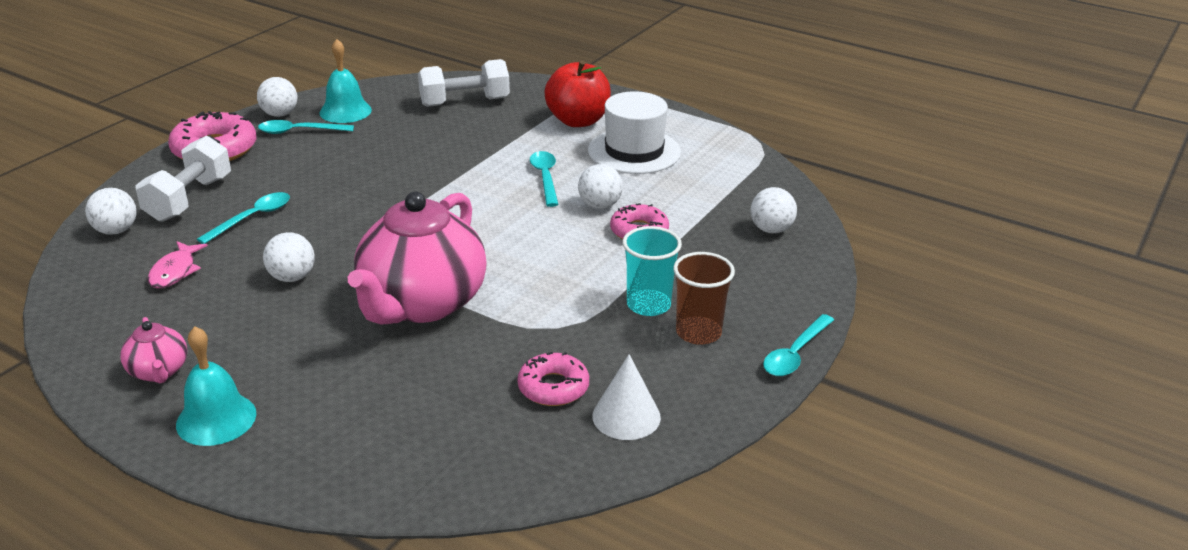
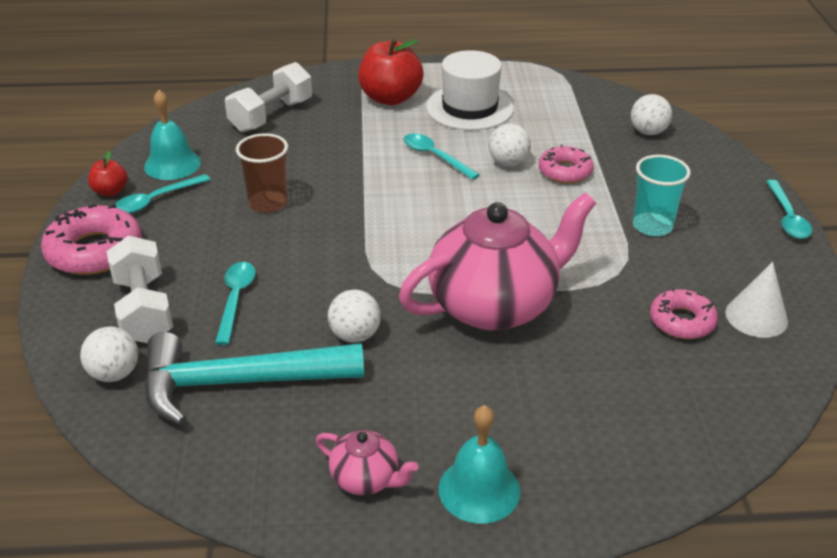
camera: 35 degrees left, 5 degrees up
pink fish [148,241,208,288] -> turquoise hammer [144,332,364,425]
white ball [257,77,297,117] -> red apple [88,151,128,196]
pink teapot [348,192,487,324] -> pink teapot turned 105 degrees counterclockwise [399,193,596,331]
brown cup [673,252,735,345] -> brown cup moved to [236,133,288,213]

